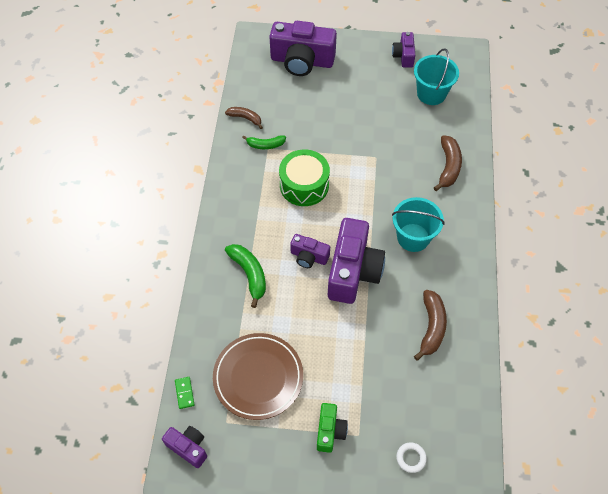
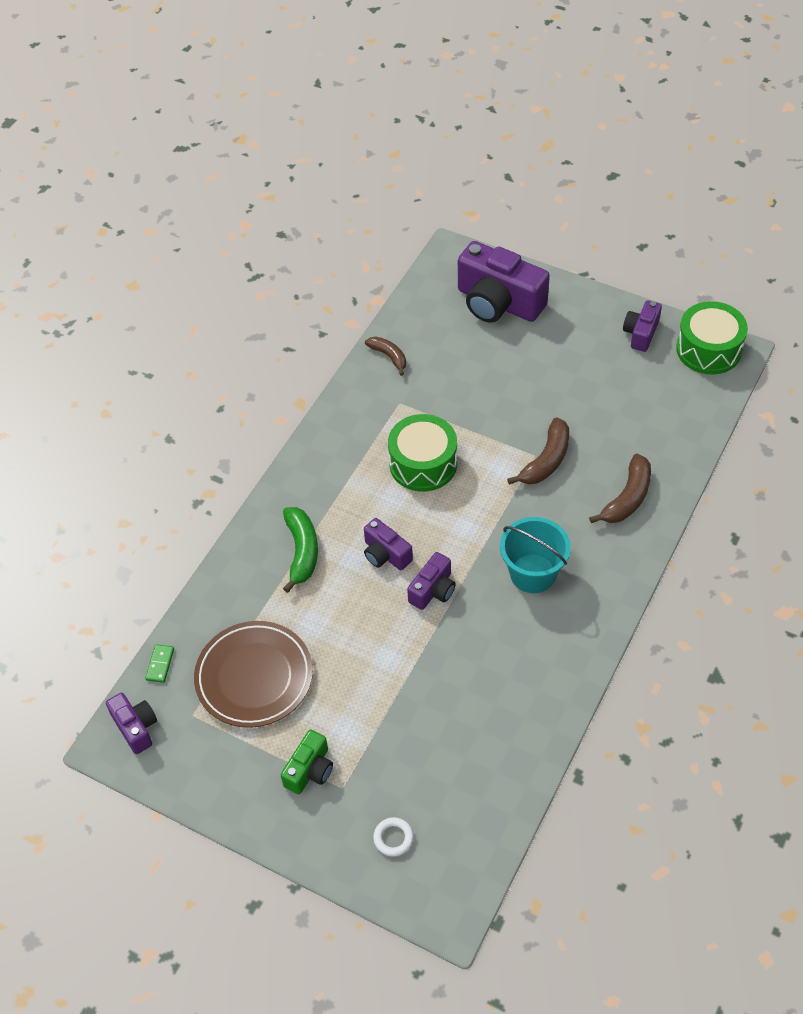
camera: 25 degrees right, 5 degrees down
green banana [242,135,286,149] -> none
purple camera [328,218,385,304] -> purple camera [407,552,456,610], size x0.51
turquoise bucket [414,48,459,105] -> none
brown banana [414,290,447,361] -> brown banana moved to [507,417,569,485]
none -> green drum [676,301,748,375]

